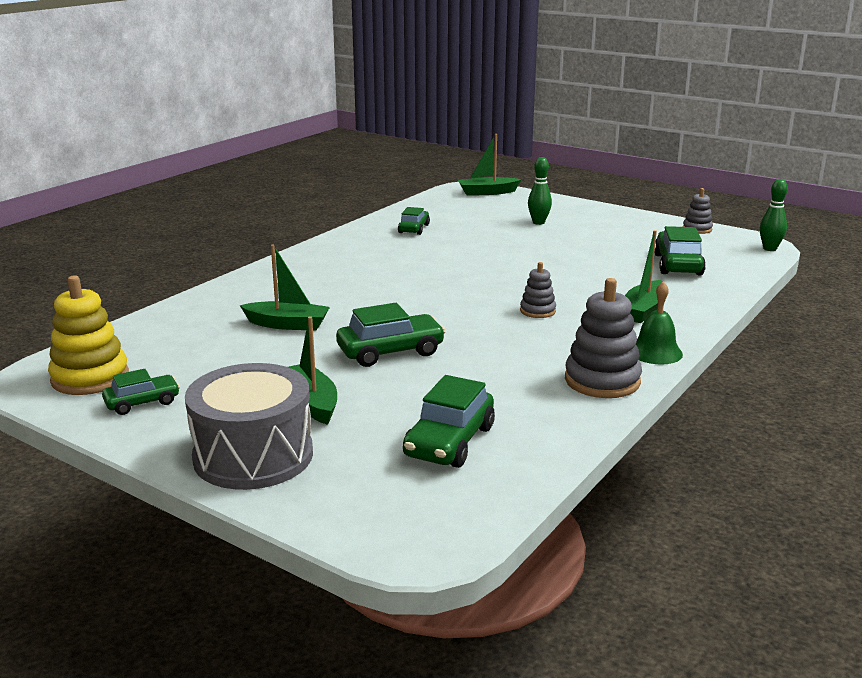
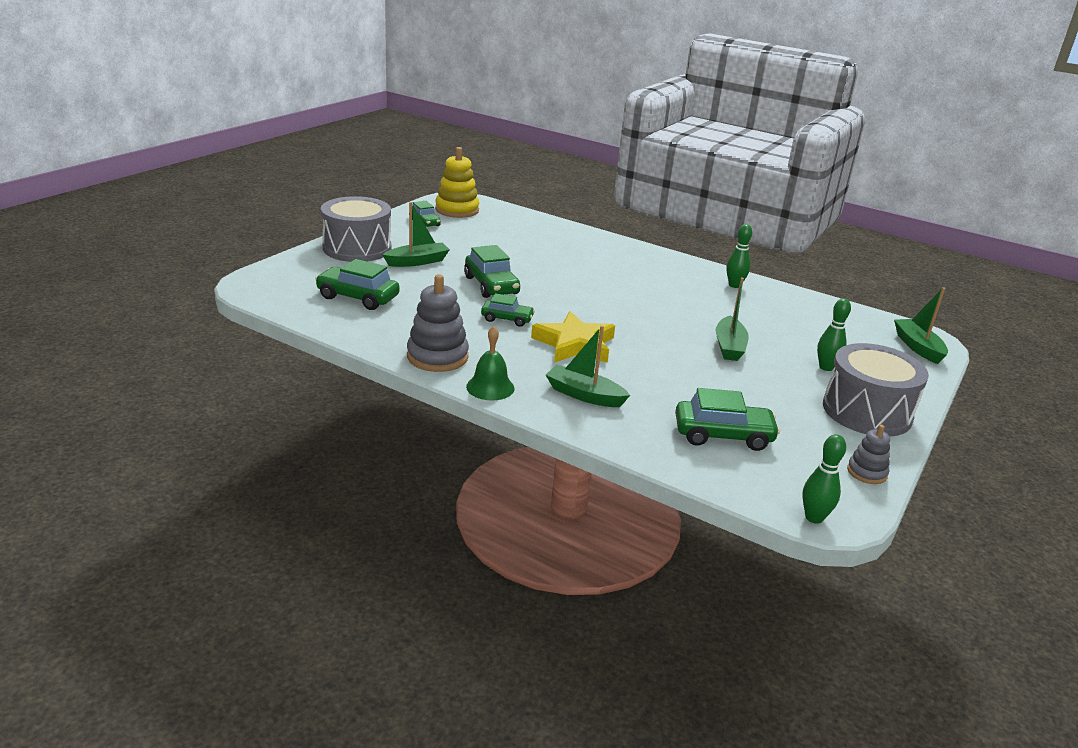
camera: 85 degrees right, 5 degrees up
green boat [240,244,330,330] -> green boat moved to [716,277,749,361]
green car [398,207,430,235] -> green car moved to [481,293,535,327]
grey stacking toy [520,262,556,318] -> yellow star [531,311,615,363]
none -> green bowling pin [727,224,752,288]
none -> grey drum [823,343,929,437]

